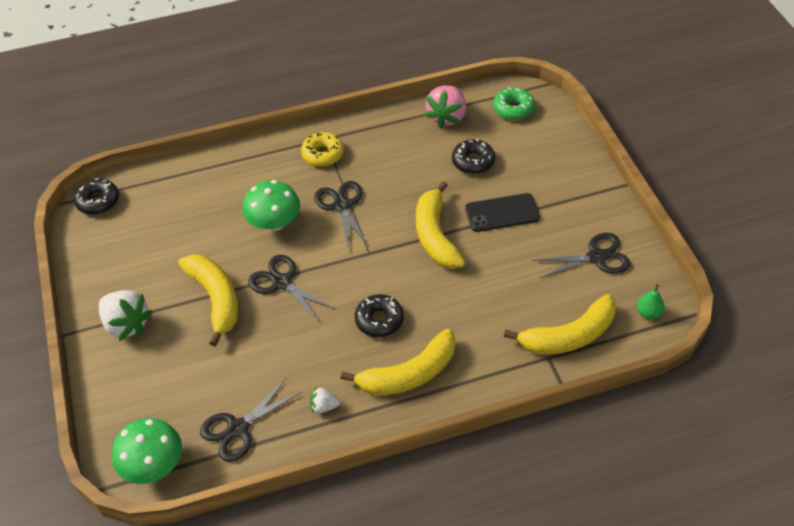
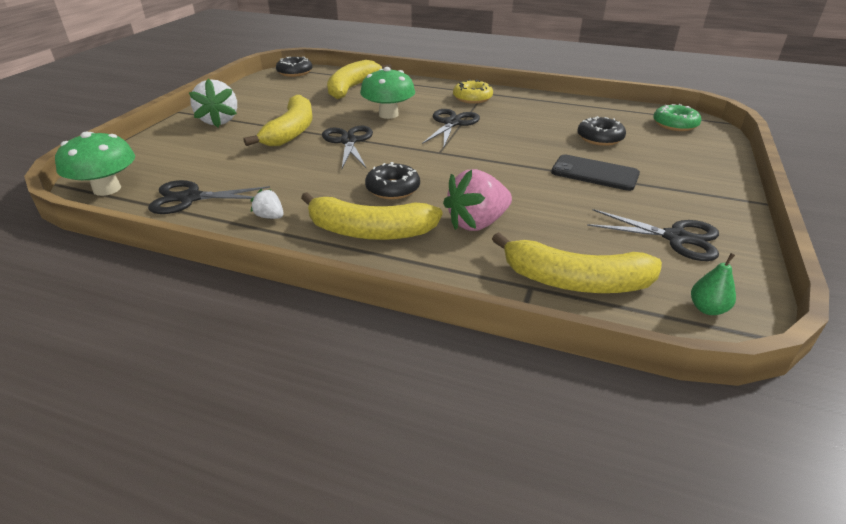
camera: 35 degrees right, 15 degrees down
yellow banana [416,181,466,269] -> yellow banana moved to [327,60,392,99]
pink strawberry [424,85,466,129] -> pink strawberry moved to [443,169,512,231]

